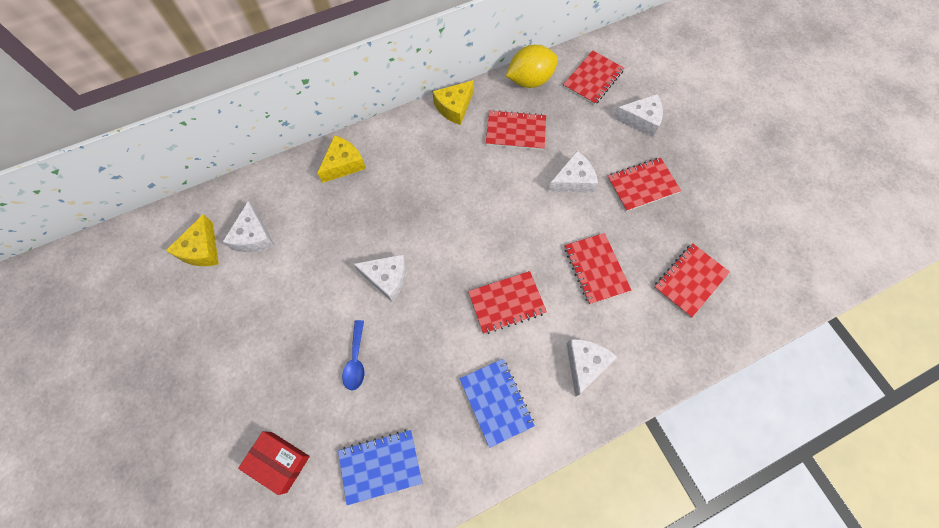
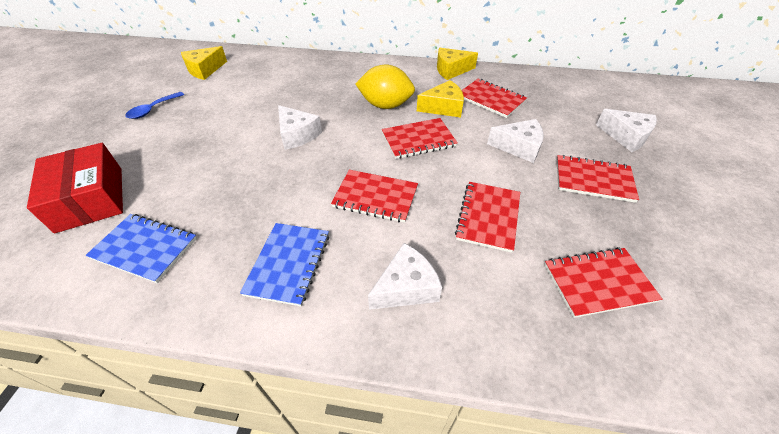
camera: 35 degrees right, 20 degrees down
white cheese [223,201,275,253] -> none
red box [238,431,310,495] -> red box [27,143,123,233], size x1.51
yellow cheese [317,135,366,183] -> yellow cheese moved to [417,80,464,118]
blue spoon [342,320,364,391] -> blue spoon moved to [125,92,184,119]
yellow lemon [506,45,558,88] -> yellow lemon moved to [355,65,415,109]
red notebook [563,50,624,105] -> red notebook moved to [382,118,458,159]

